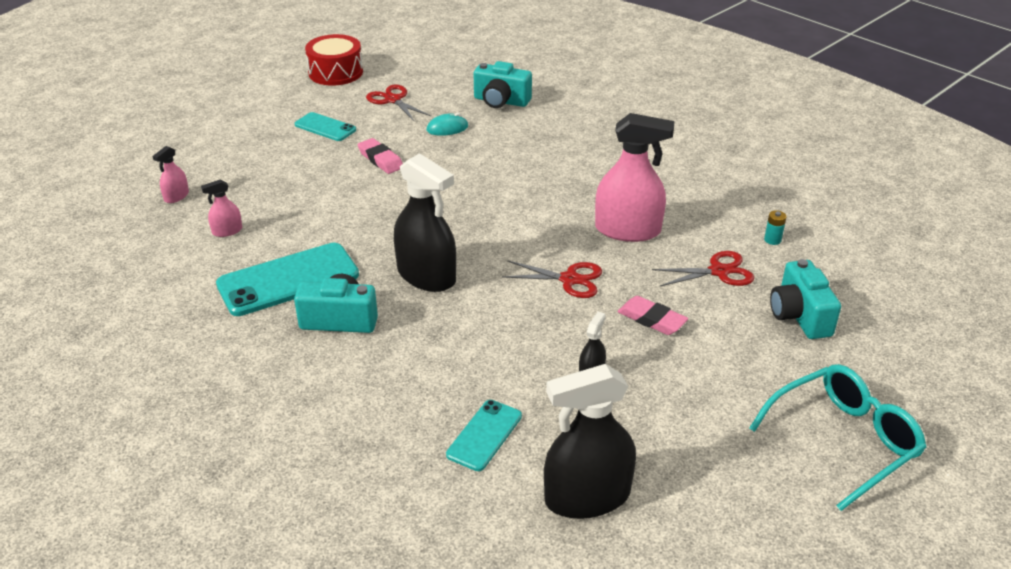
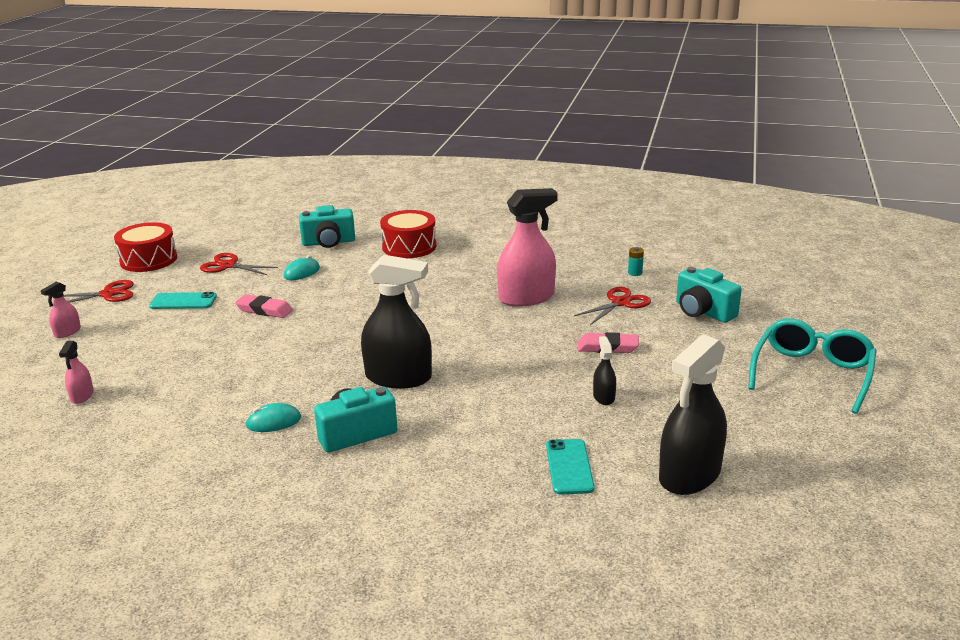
camera: 30 degrees left, 10 degrees down
pink spray bottle [201,180,242,237] -> pink spray bottle moved to [41,282,81,338]
turquoise phone [216,243,359,316] -> turquoise mouse [245,403,301,432]
red scissors [502,260,602,298] -> red scissors moved to [49,280,134,307]
none -> red drum [380,210,436,258]

